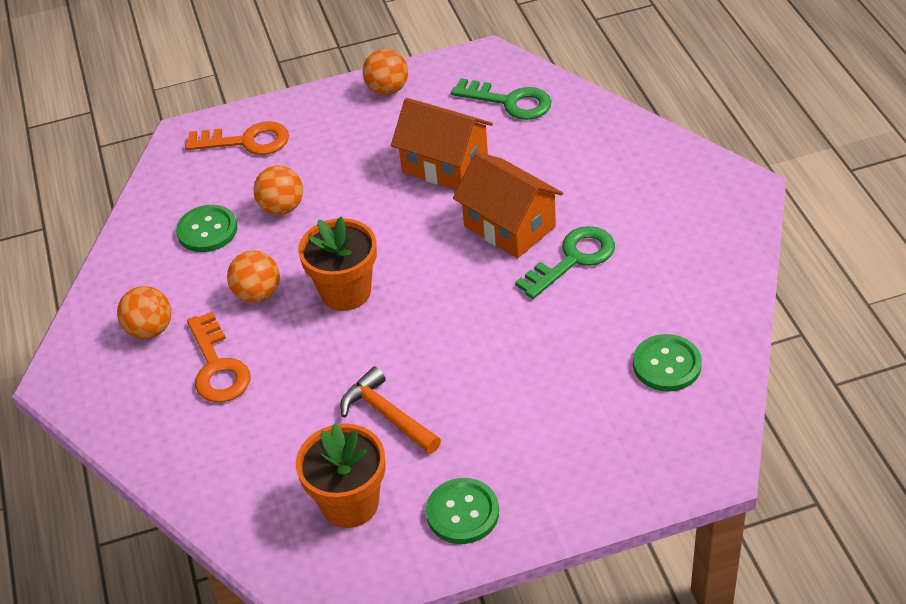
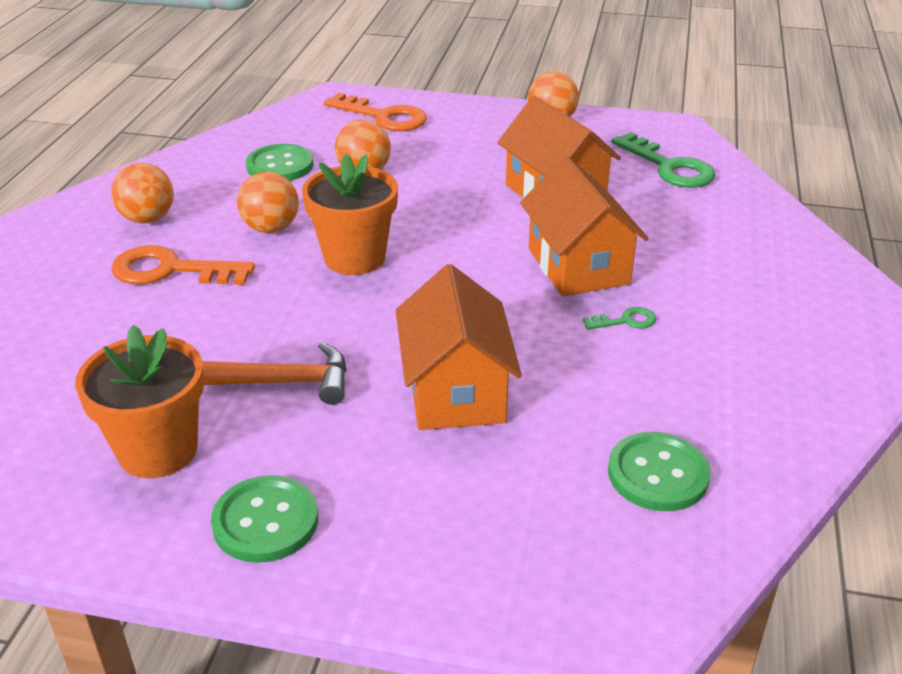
camera: 25 degrees right, 10 degrees down
orange key [187,312,250,402] -> orange key turned 90 degrees clockwise [111,245,255,285]
orange hammer [340,366,441,454] -> orange hammer turned 105 degrees clockwise [202,342,347,405]
green key [515,226,615,299] -> green key [583,307,656,330], size x0.49
none -> orange house [396,264,522,430]

